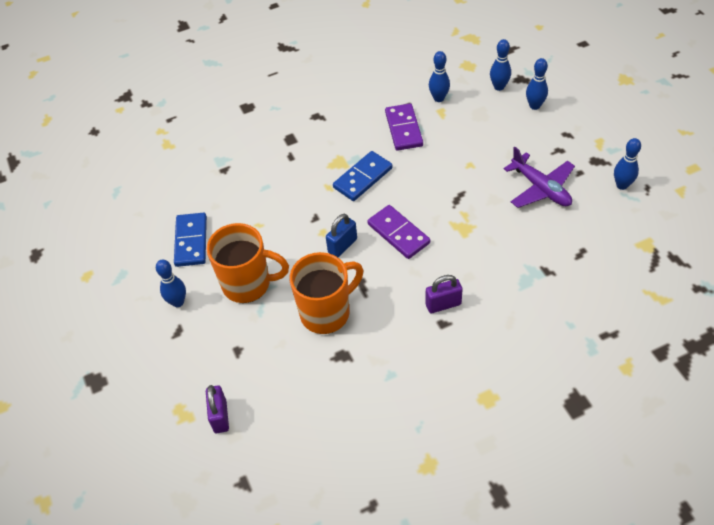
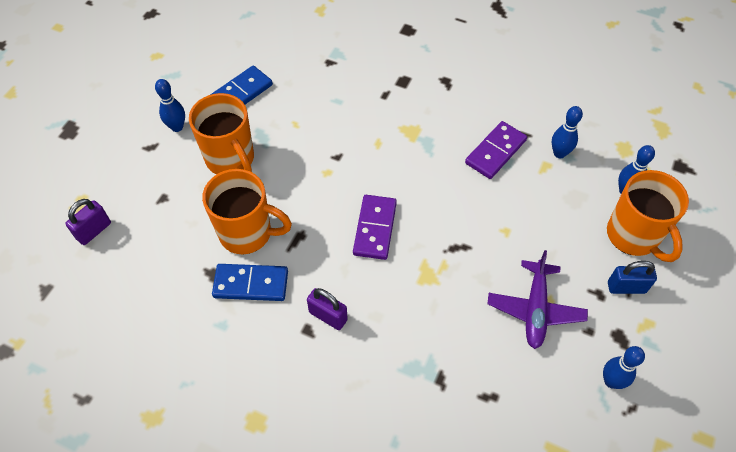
camera: 45 degrees right, 5 degrees up
blue padlock [326,214,357,257] -> blue padlock moved to [608,261,657,294]
blue domino [333,151,392,201] -> blue domino moved to [212,264,288,301]
blue bowling pin [526,58,548,110] -> orange mug [607,170,689,262]

